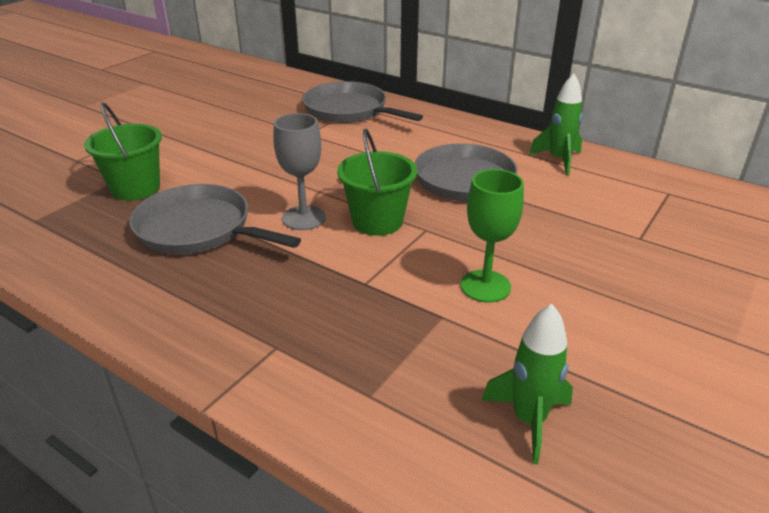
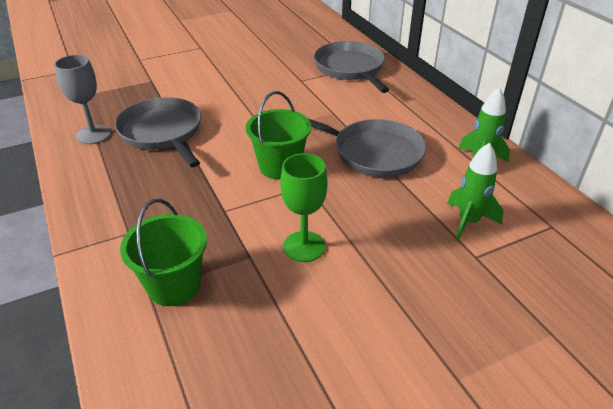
camera: 30 degrees right, 5 degrees up
green bucket [84,103,162,201] -> green bucket moved to [120,199,207,306]
grey goblet [273,113,326,230] -> grey goblet moved to [54,55,111,144]
green rocket [481,304,573,464] -> green rocket moved to [447,142,504,242]

